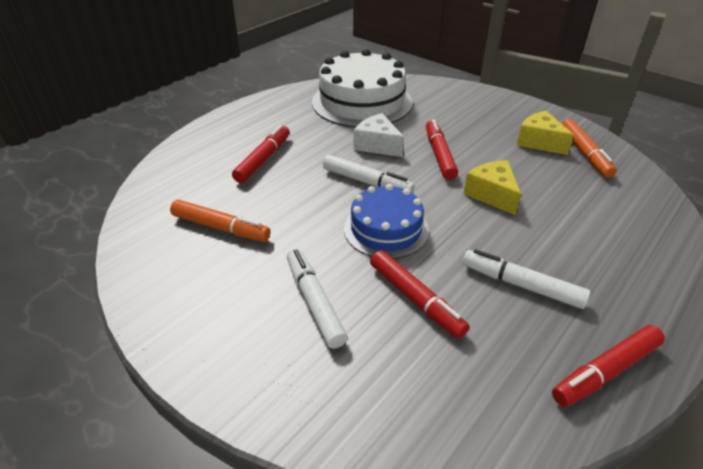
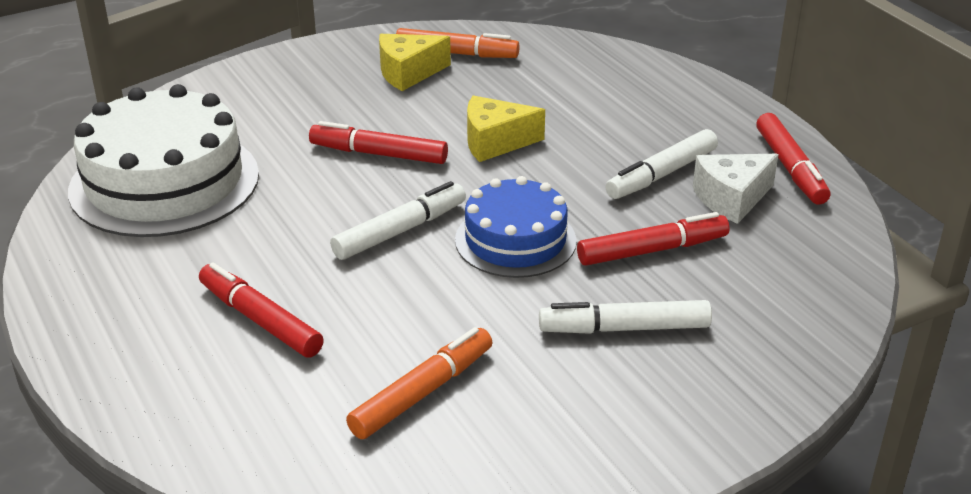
camera: 70 degrees left, 5 degrees down
white cheese [354,113,404,157] -> white cheese moved to [693,154,779,224]

